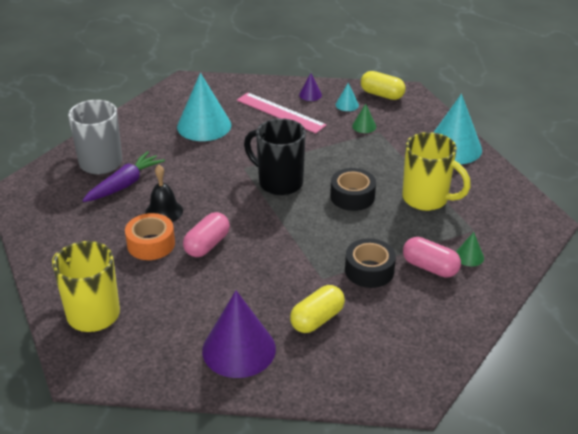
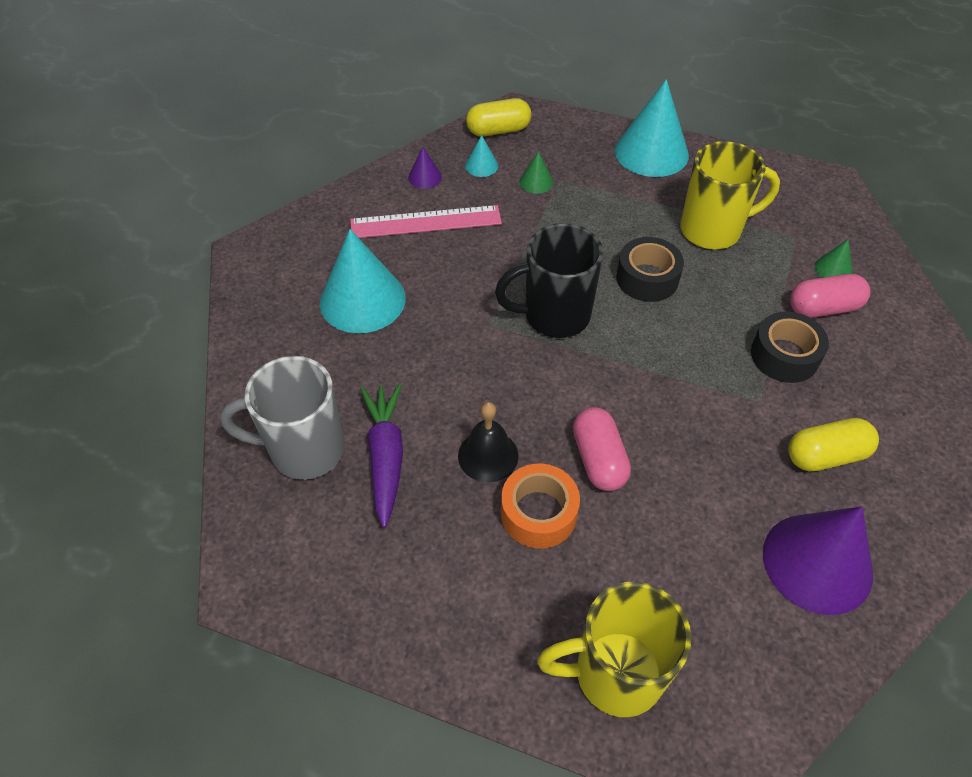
camera: 45 degrees left, 15 degrees up
yellow capsule [290,285,345,333] -> yellow capsule turned 75 degrees clockwise [788,418,879,472]

